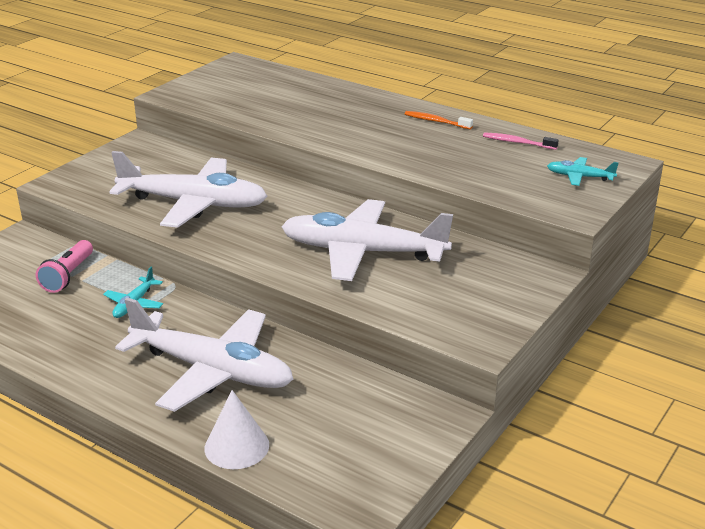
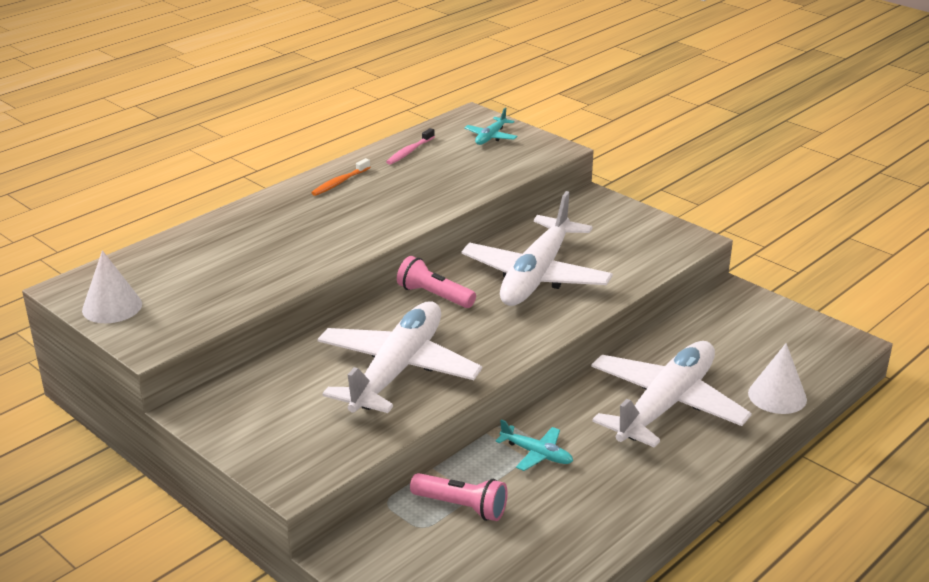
camera: 80 degrees left, 0 degrees up
none -> white cone [82,250,142,323]
none -> pink flashlight [397,256,476,308]

